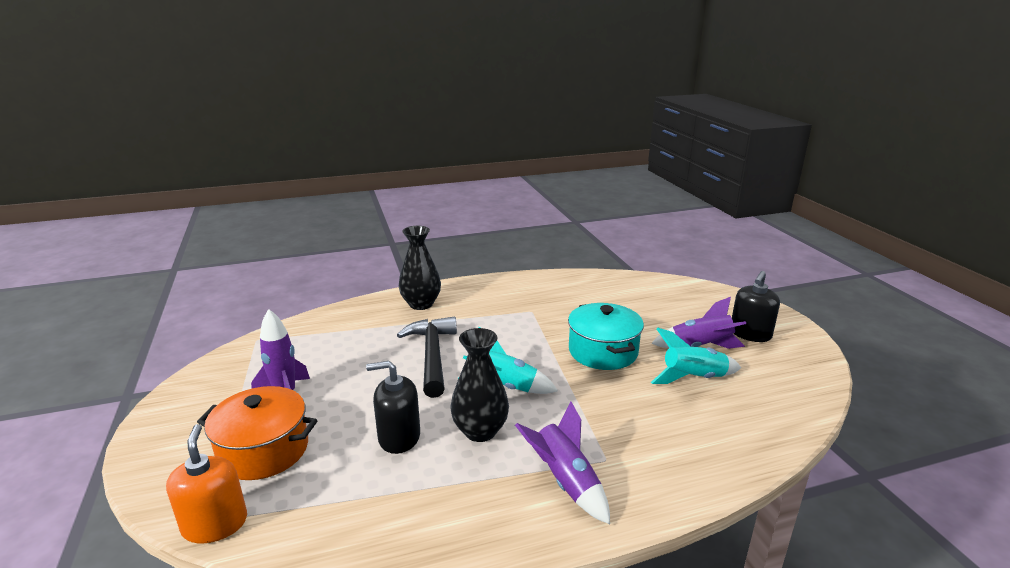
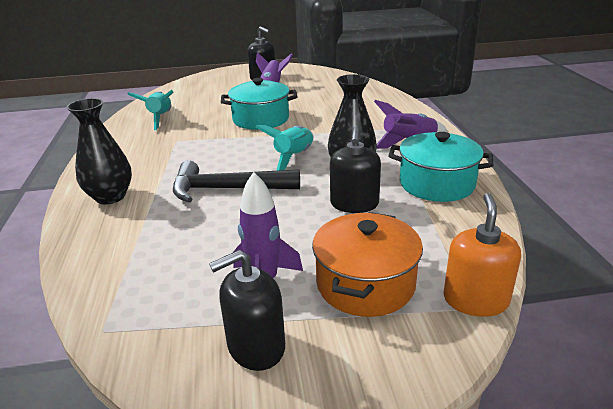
camera: 80 degrees left, 5 degrees up
orange soap dispenser [166,424,247,543] -> orange soap dispenser turned 105 degrees clockwise [443,193,521,317]
turquoise rocket [651,328,741,384] -> turquoise rocket moved to [127,90,174,130]
none -> black soap dispenser [209,250,285,371]
none -> turquoise pot [388,132,493,202]

